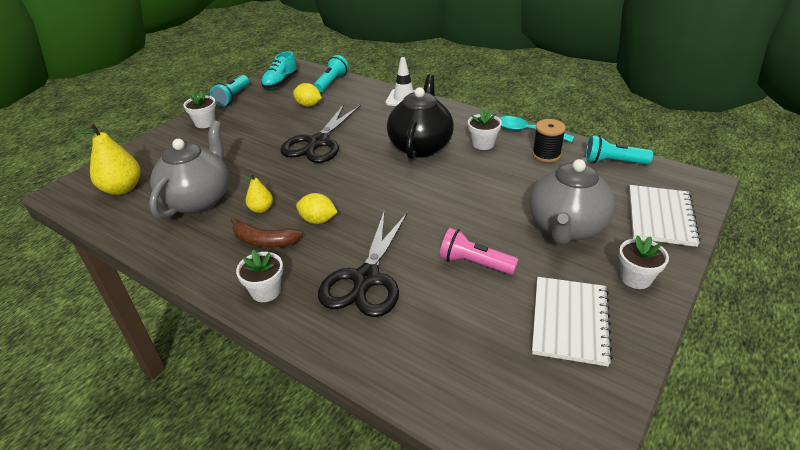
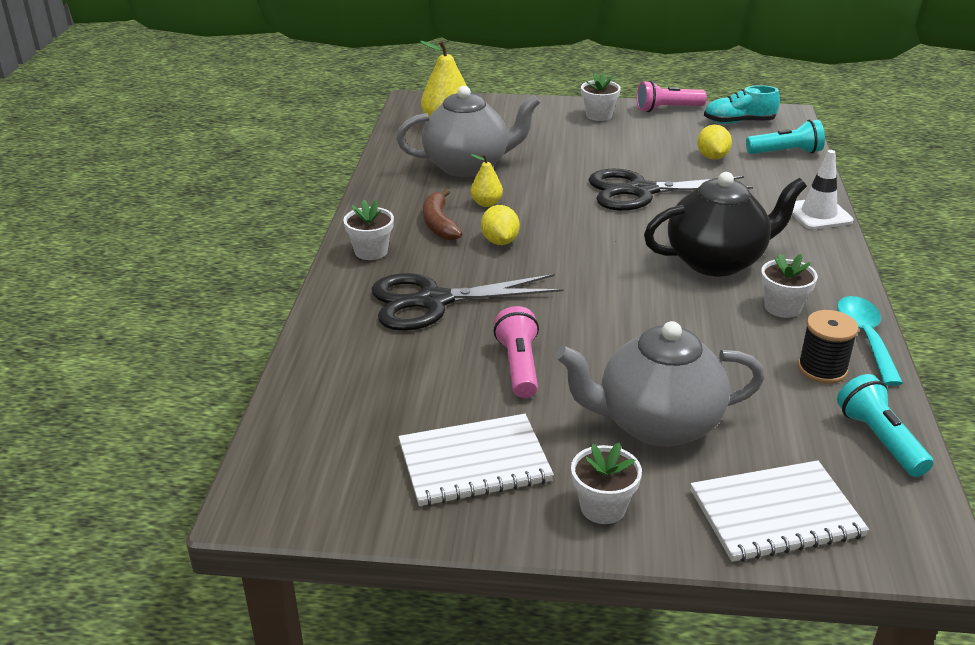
camera: 60 degrees right, 5 degrees down
turquoise flashlight [210,75,249,107] -> pink flashlight [637,81,707,112]

